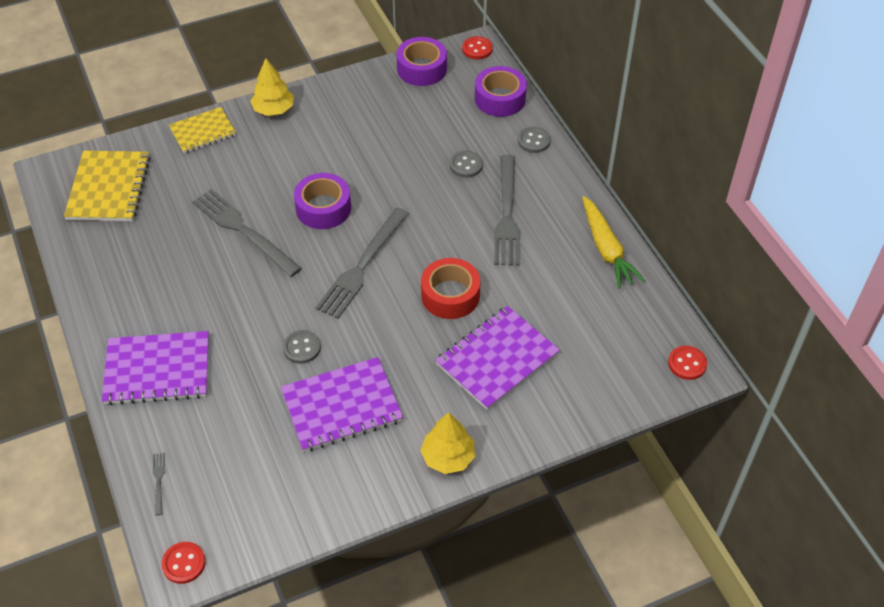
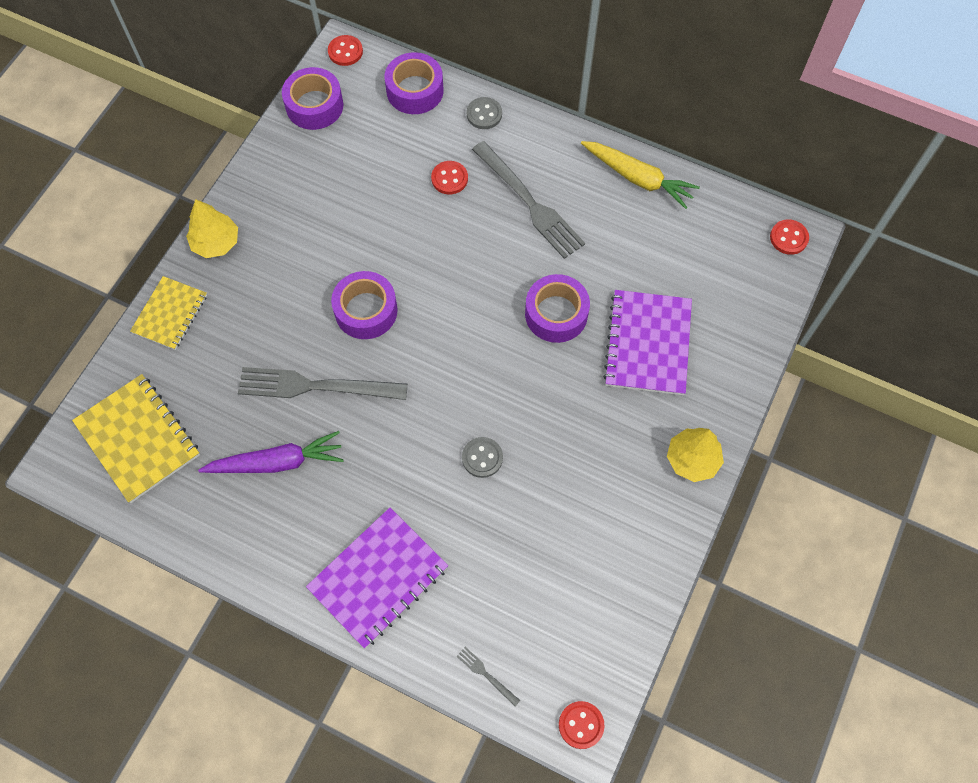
camera: 40 degrees left, 15 degrees up
purple notebook [281,357,403,452] -> none
grey fork [316,208,409,319] -> none
red tape [421,258,480,319] -> purple tape [525,274,590,343]
grey button [450,151,483,178] -> red button [431,161,468,194]
none -> purple carrot [198,431,344,473]

